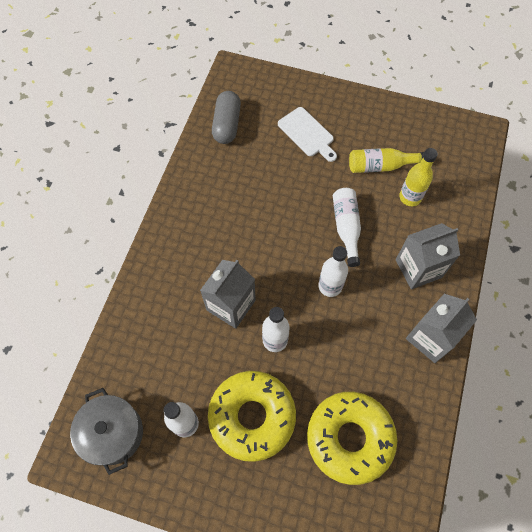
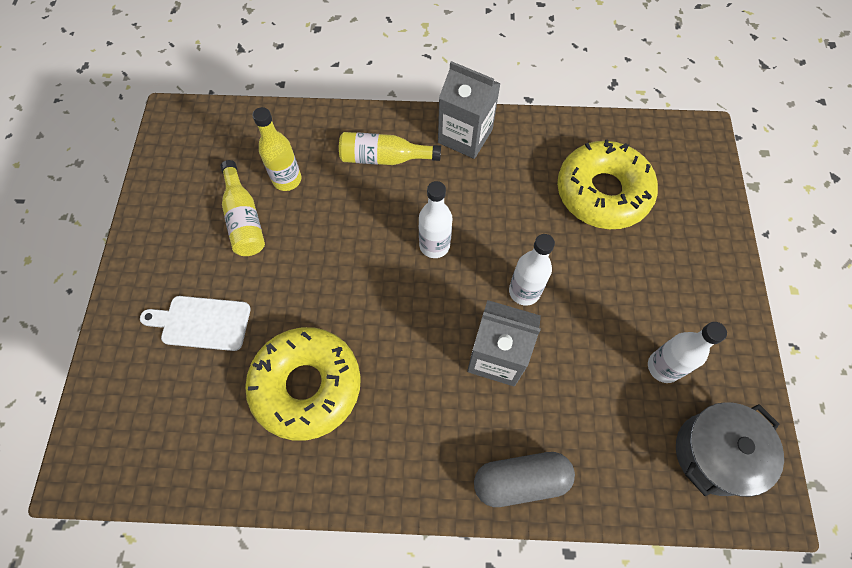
camera: 105 degrees left, 0 degrees up
yellow donut [208,371,296,462] -> yellow donut moved to [245,327,361,441]
grey capsule [212,91,241,144] -> grey capsule moved to [474,452,575,507]
white cutting board [278,107,337,162] -> white cutting board turned 120 degrees counterclockwise [140,296,251,351]
white bottle [333,188,361,267] -> none
grey carton [396,223,460,289] -> yellow bottle [339,132,441,165]

